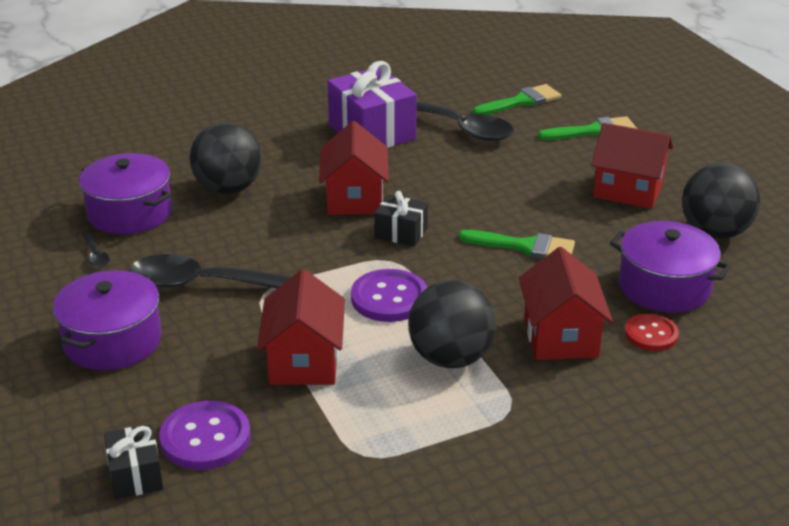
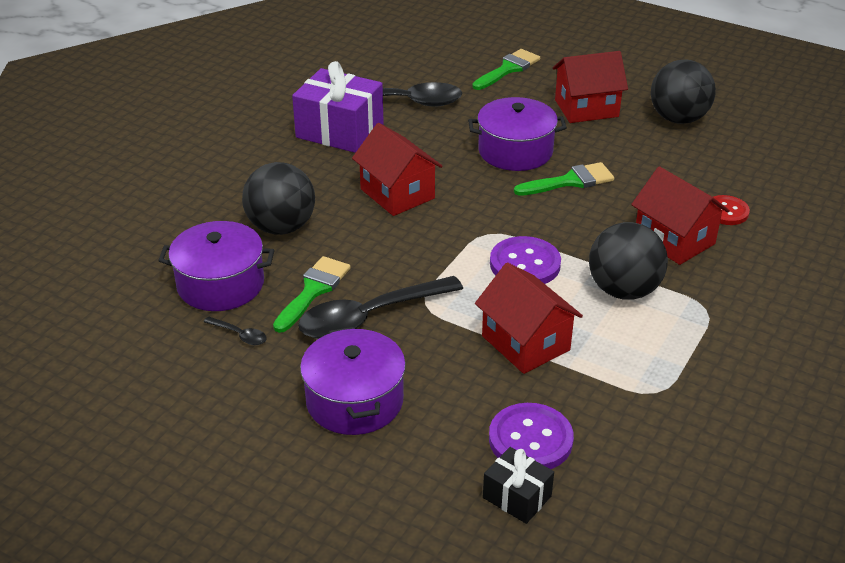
camera: 35 degrees left, 5 degrees up
black gift [374,191,428,247] -> none
green brush [473,84,561,115] -> green brush moved to [273,256,351,333]
purple pot [610,221,731,313] -> purple pot moved to [468,97,567,171]

